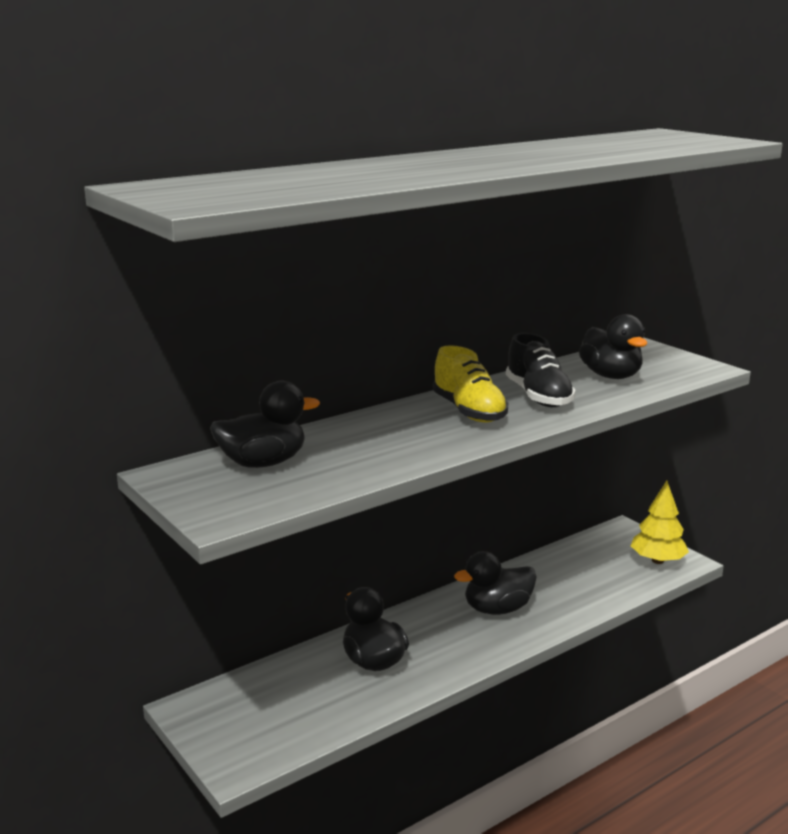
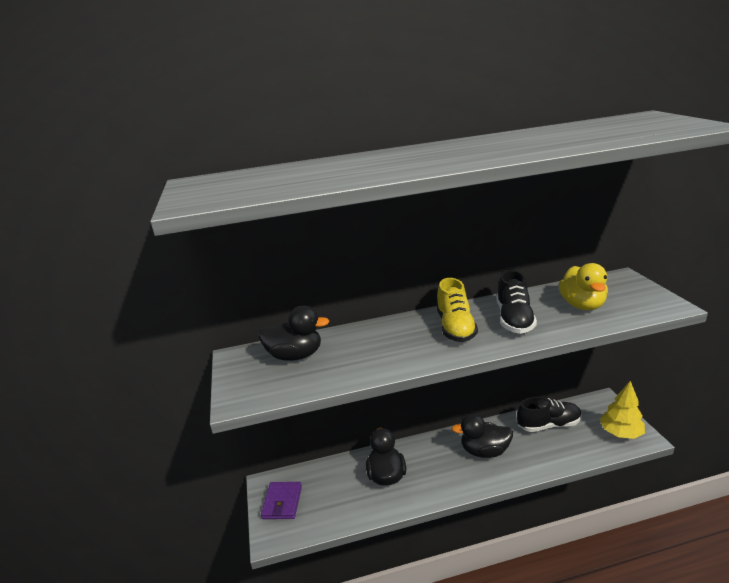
camera: 25 degrees right, 5 degrees up
black duck [579,314,647,379] -> yellow duck [559,263,608,310]
none -> purple wallet [261,482,302,519]
none -> black shoe [517,397,582,432]

